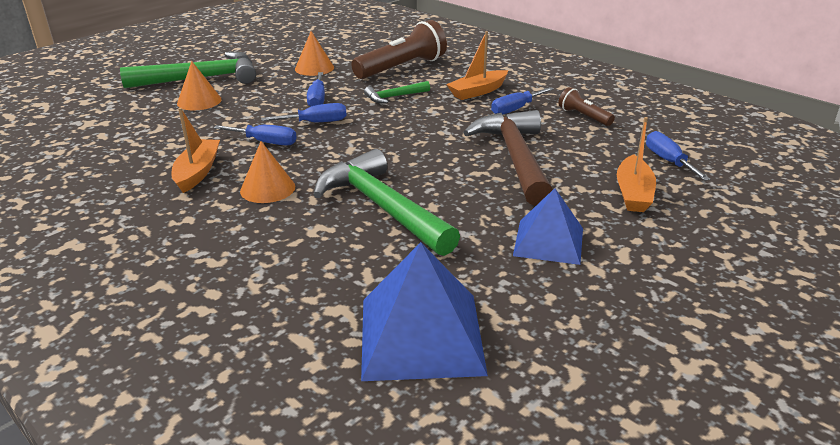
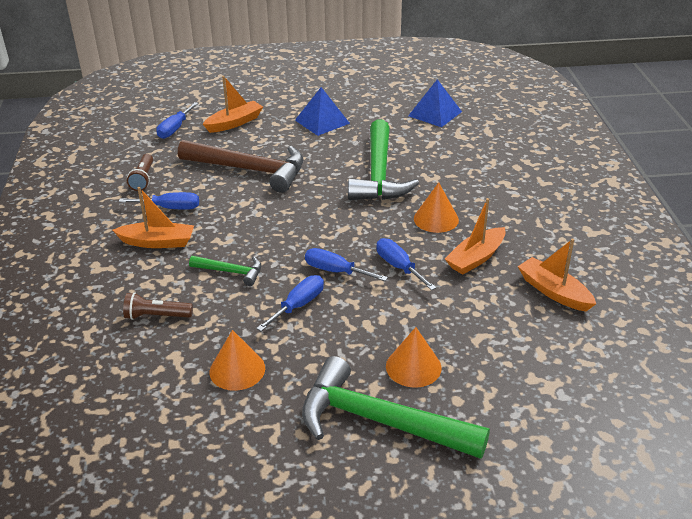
camera: 140 degrees left, 5 degrees up
brown flashlight [351,20,447,79] -> brown flashlight [123,292,193,320], size x0.51
blue pyramid [361,242,488,381] -> blue pyramid [408,79,462,127], size x0.65
brown hammer [463,110,552,206] -> brown hammer turned 105 degrees counterclockwise [178,140,303,193]
none -> orange boat [518,239,596,311]

